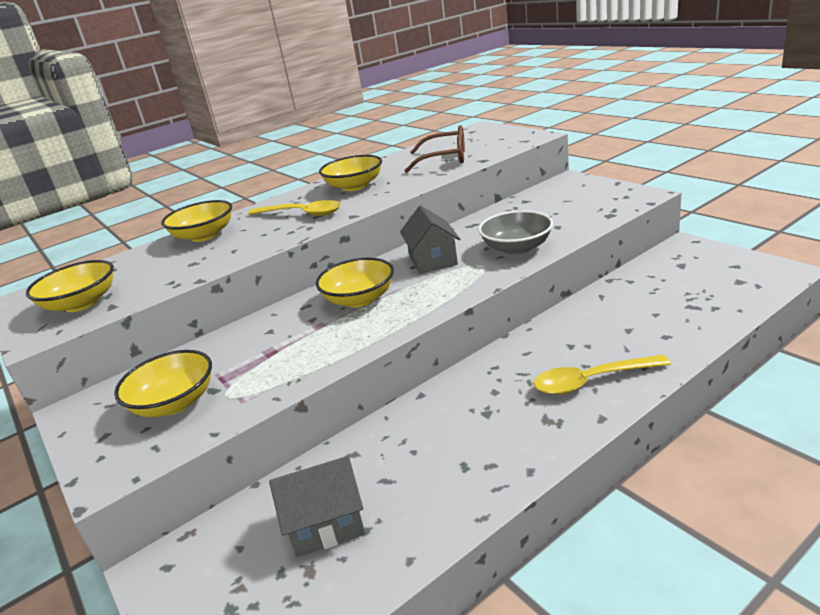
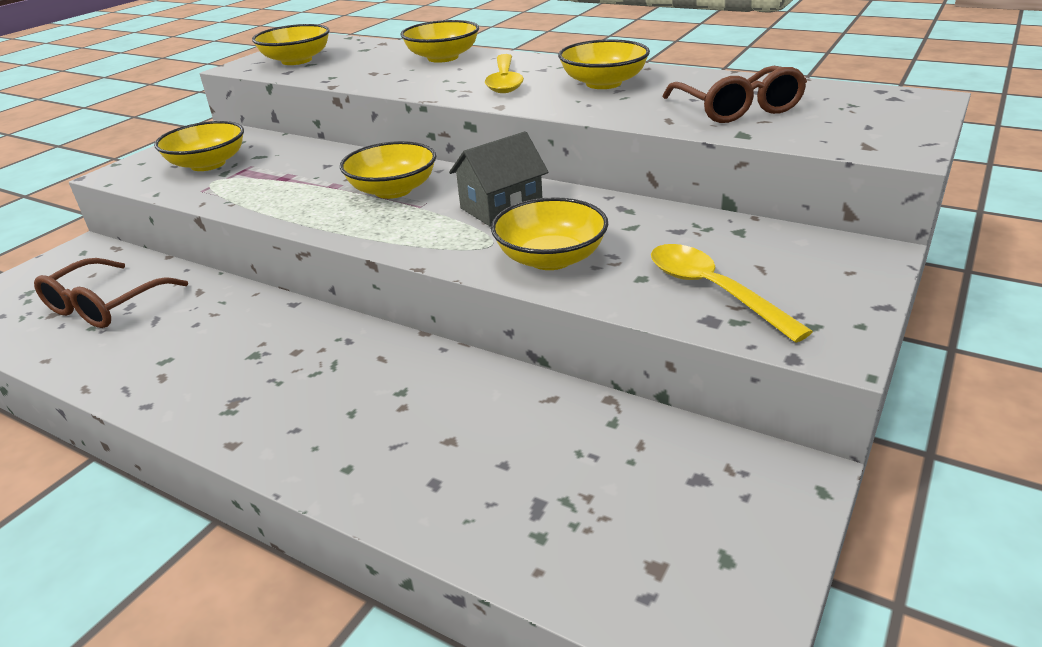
camera: 65 degrees right, 5 degrees up
grey house [269,456,365,557] -> brown glasses [34,258,188,328]
grey bowl [478,210,553,255] -> yellow bowl [491,197,608,270]
yellow spoon [533,354,671,395] -> yellow spoon moved to [651,244,813,343]

